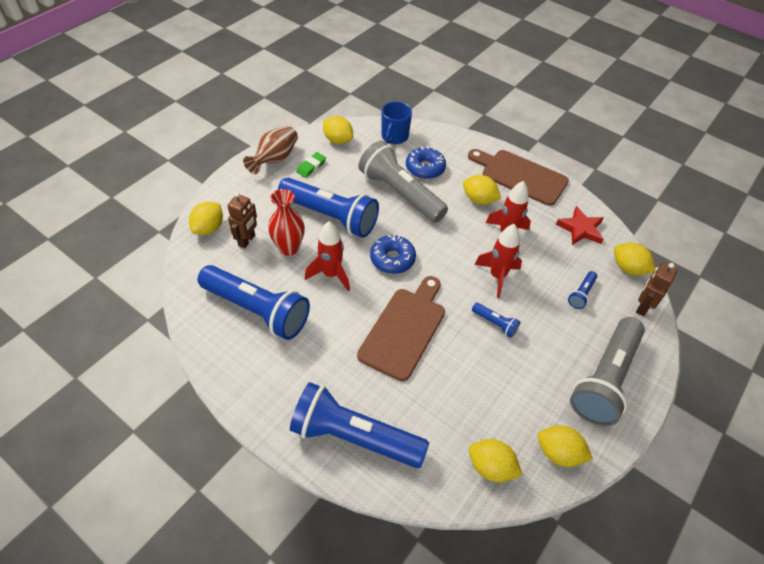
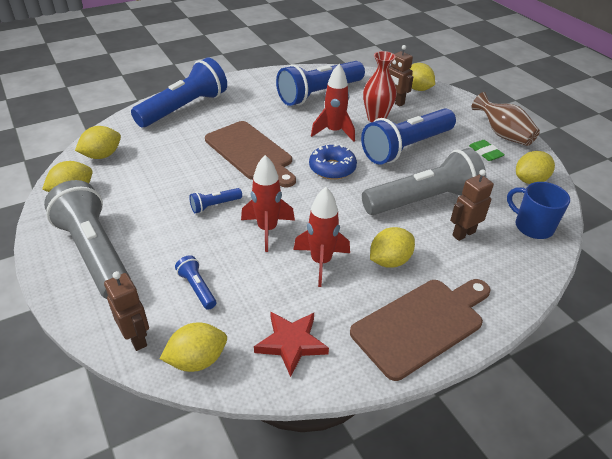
camera: 115 degrees right, 10 degrees down
blue donut [406,146,446,179] -> brown robot [450,169,494,241]

